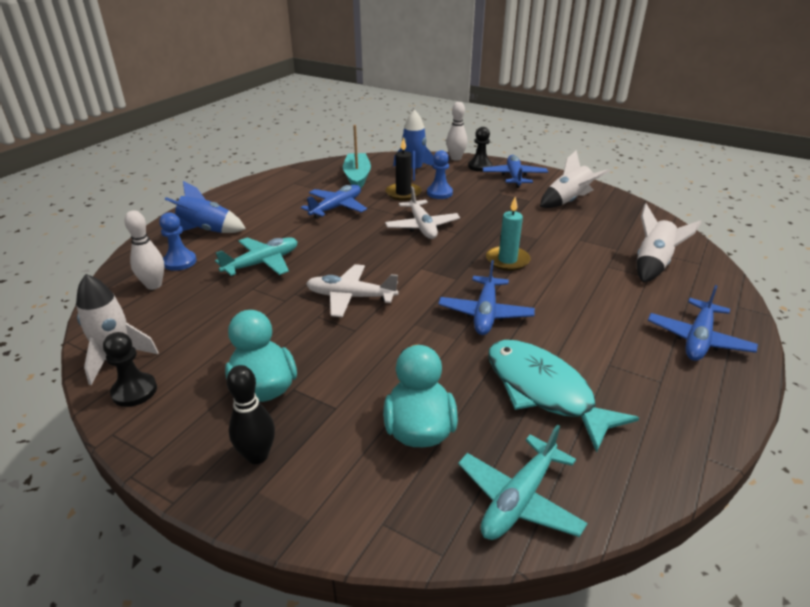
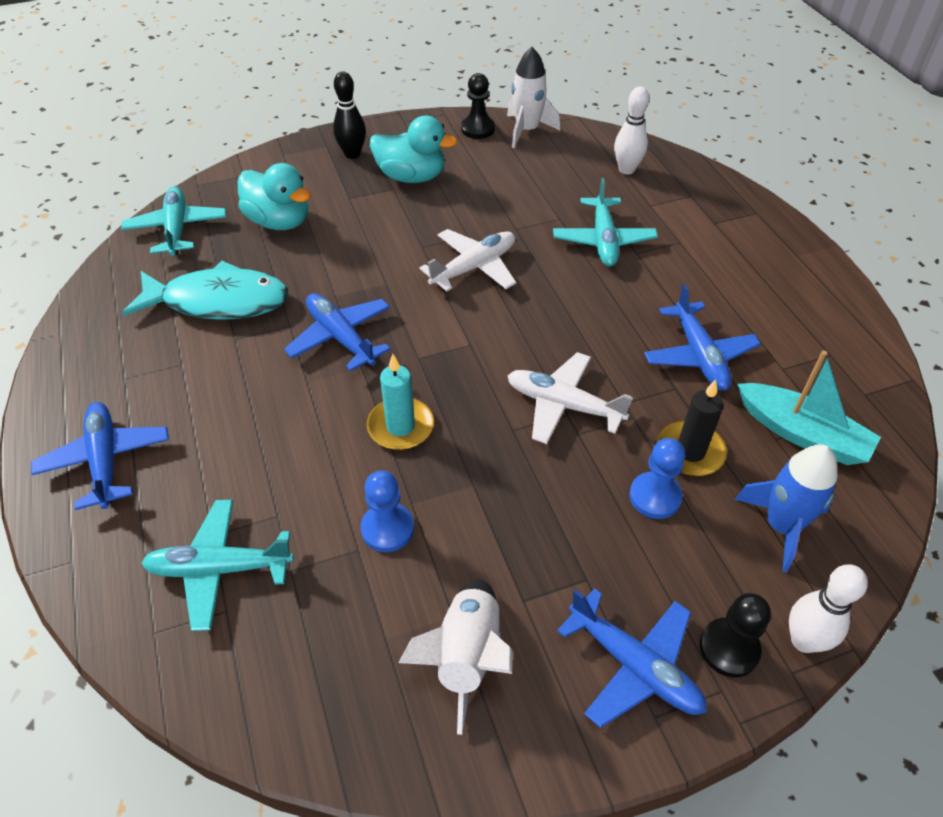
camera: 130 degrees right, 15 degrees up
blue pawn [159,212,197,271] -> blue pawn moved to [361,471,414,552]
blue rocket [165,181,246,233] -> none
white rocket [636,203,701,282] -> turquoise plane [141,500,294,631]

